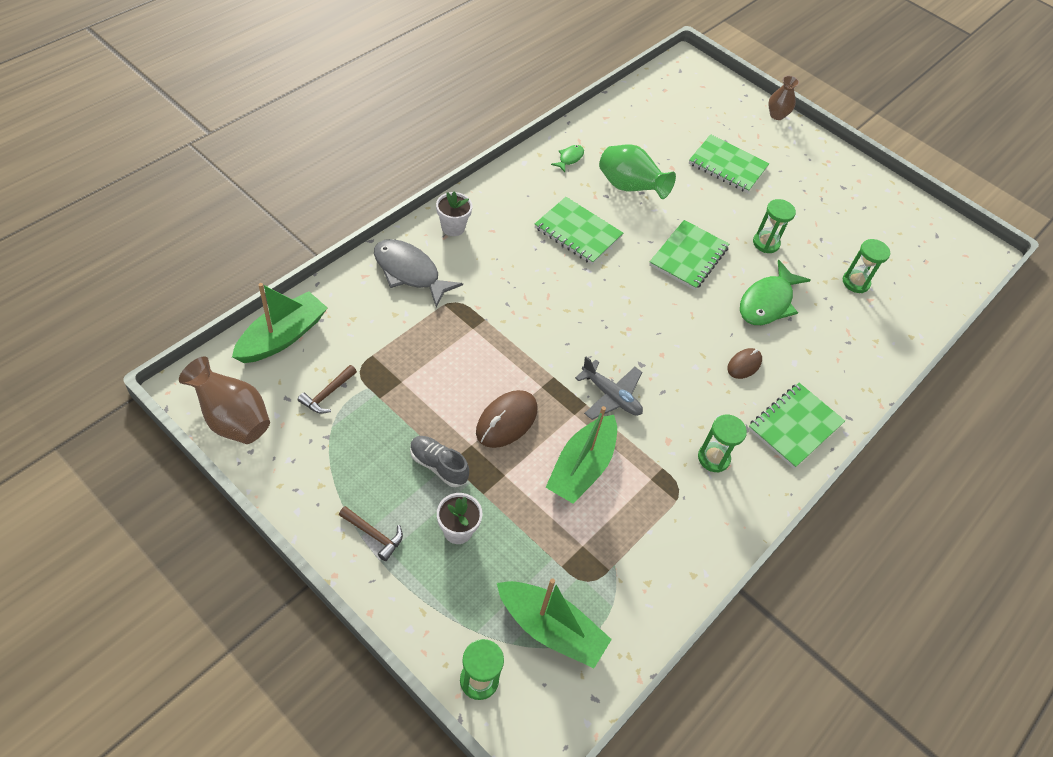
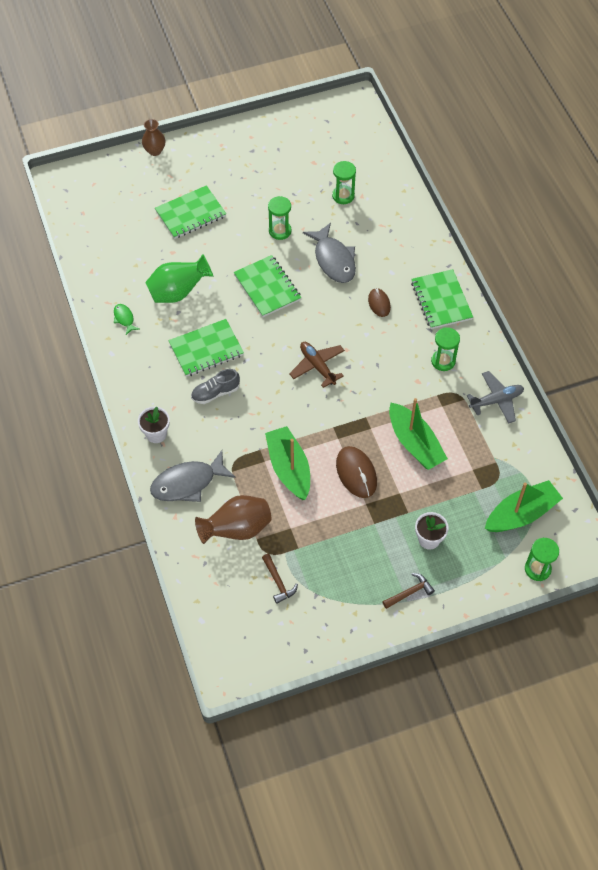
camera: 55 degrees left, 5 degrees up
brown vase [179,356,270,444] -> brown vase moved to [195,495,271,544]
green boat [232,283,327,363] -> green boat moved to [265,426,310,500]
grey shoe [410,436,469,487] -> grey shoe moved to [191,369,240,404]
grey plane [575,356,643,420] -> grey plane moved to [466,371,524,424]
green fish [740,260,810,325] -> grey fish [303,223,356,283]
none -> brown plane [289,342,345,388]

